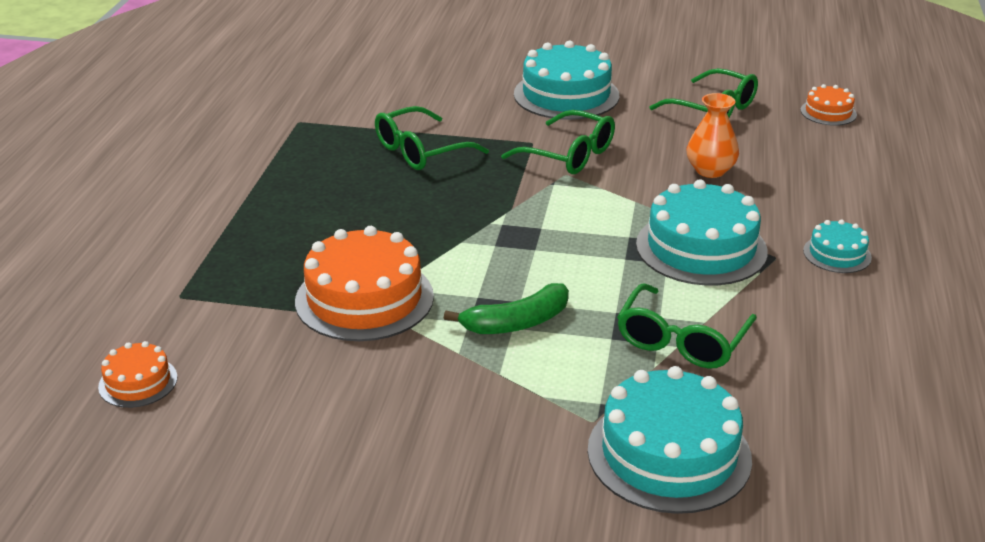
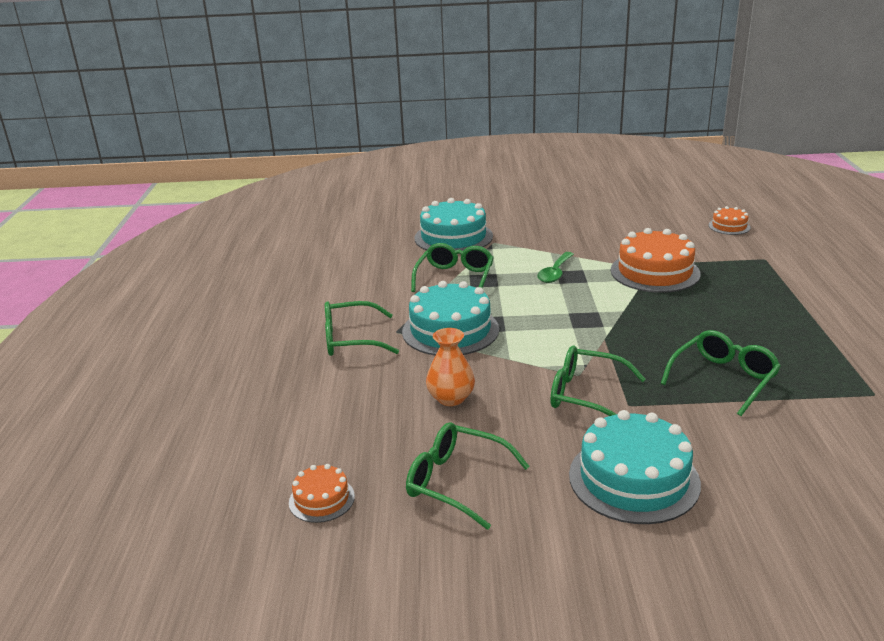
camera: 170 degrees right, 5 degrees down
green banana [444,283,569,334] -> green spoon [537,252,574,283]
turquoise cake [803,219,872,273] -> green glasses [325,301,399,356]

